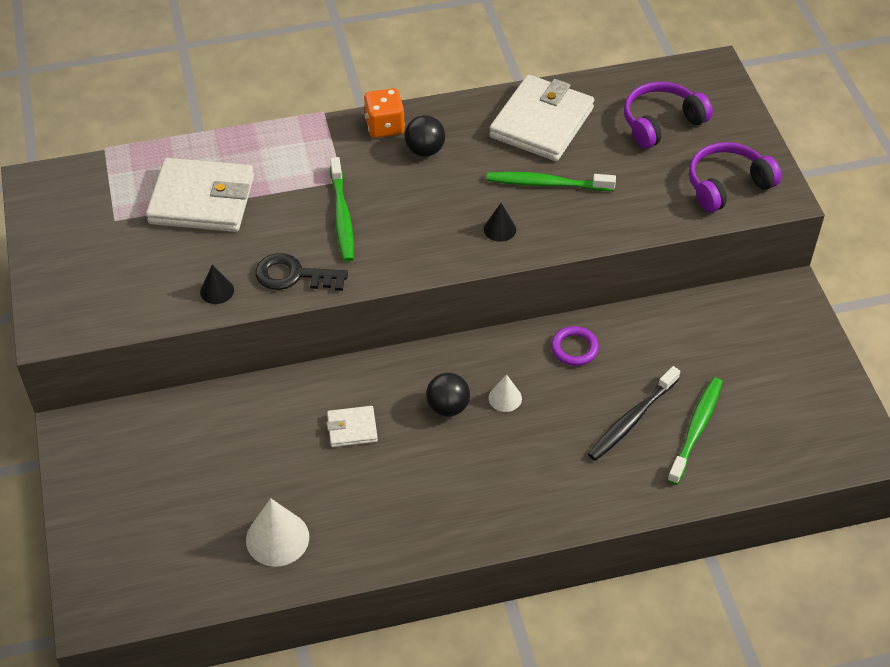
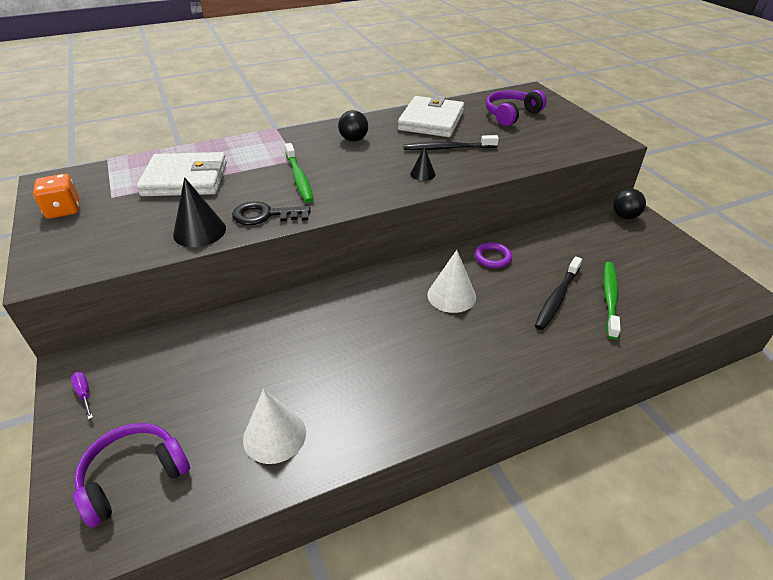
camera: 10 degrees left, 10 degrees down
black cone [200,265,234,304] -> black cone [173,177,226,247], size x1.77
white wallet [327,406,378,447] -> none
orange dice [364,88,405,138] -> orange dice moved to [33,174,79,219]
black ball [426,373,470,416] -> black ball moved to [613,189,646,219]
green toothbrush [487,172,616,191] -> black toothbrush [403,135,499,150]
white cone [489,374,522,412] -> white cone [428,250,476,313], size x1.77
purple headphones [689,142,781,213] -> purple headphones moved to [73,423,190,527]
none -> purple screwdriver [71,372,93,420]

